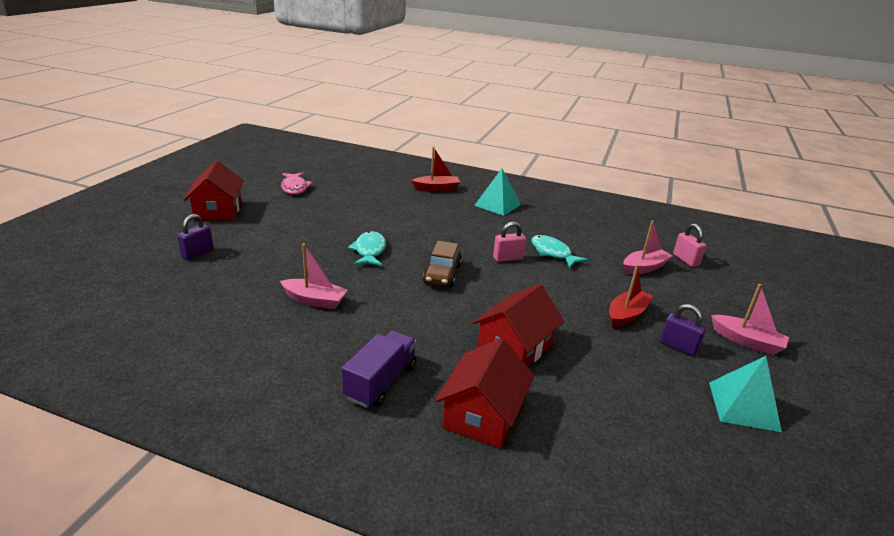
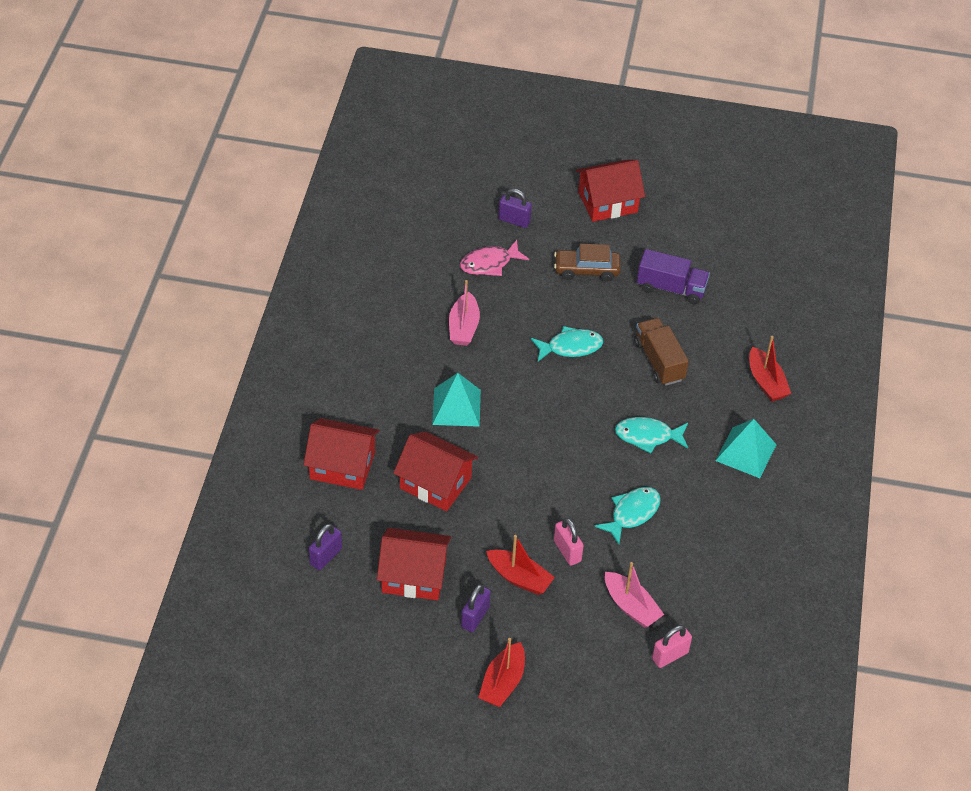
camera: 80 degrees right, 20 degrees up
pink fish [281,172,313,194] -> pink fish moved to [460,240,529,276]
purple truck [342,331,417,408] -> purple truck moved to [637,249,710,304]
brown car [423,241,462,287] -> brown car moved to [554,244,621,282]
pink padlock [493,222,526,262] -> pink padlock moved to [554,518,584,566]
turquoise pyramid [709,356,782,432] -> turquoise pyramid moved to [432,373,481,427]
pink boat [711,284,789,355] -> red boat [478,638,525,707]
none -> purple padlock [309,524,342,570]
none -> red house [377,528,451,600]
none -> turquoise fish [615,417,688,453]
none -> brown truck [634,318,689,386]

